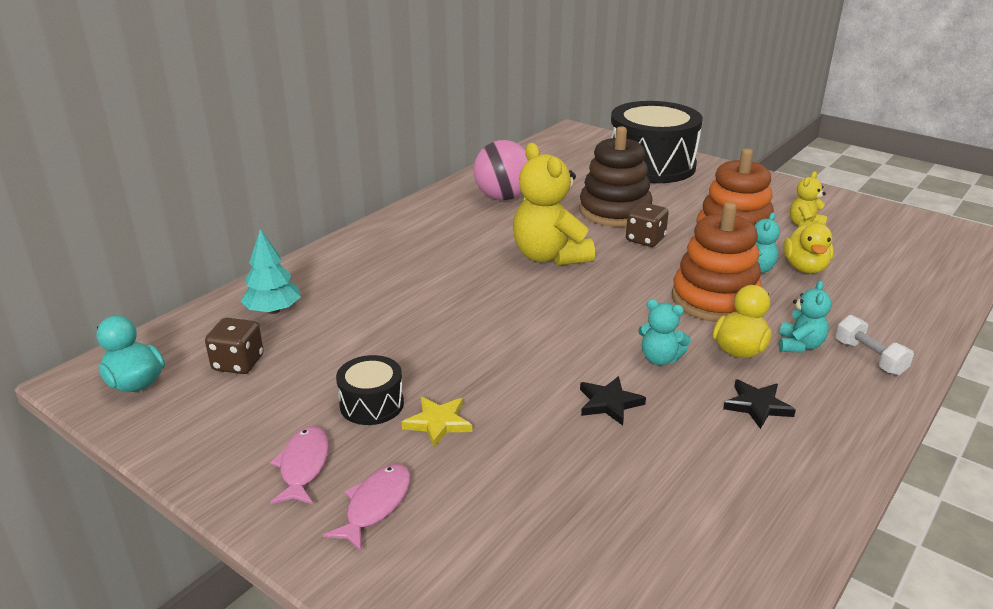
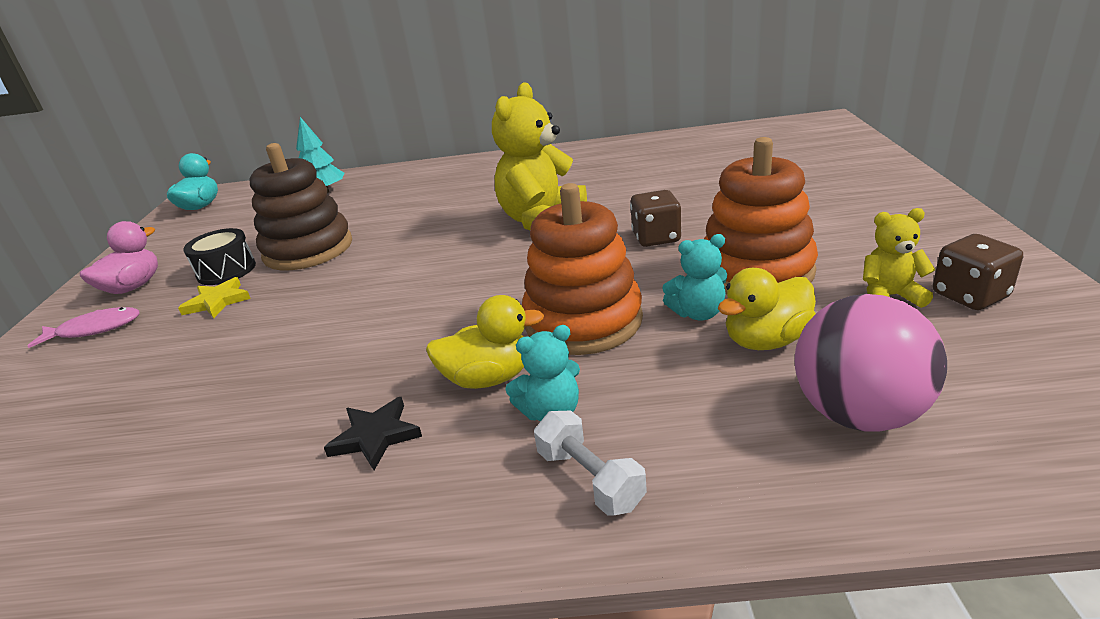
camera: 55 degrees right, 0 degrees up
brown dice [205,318,264,374] -> brown dice moved to [933,234,1023,310]
pink fish [270,426,329,504] -> pink duck [80,221,158,294]
pink ball [474,140,528,200] -> pink ball moved to [795,294,947,432]
brown stacking toy [579,126,653,227] -> brown stacking toy moved to [249,143,352,270]
black star [580,376,646,426] -> none
black drum [611,101,703,183] -> none
turquoise teddy bear [638,299,691,365] -> none
white dumbbell [835,315,914,376] -> white dumbbell turned 60 degrees counterclockwise [534,411,647,516]

